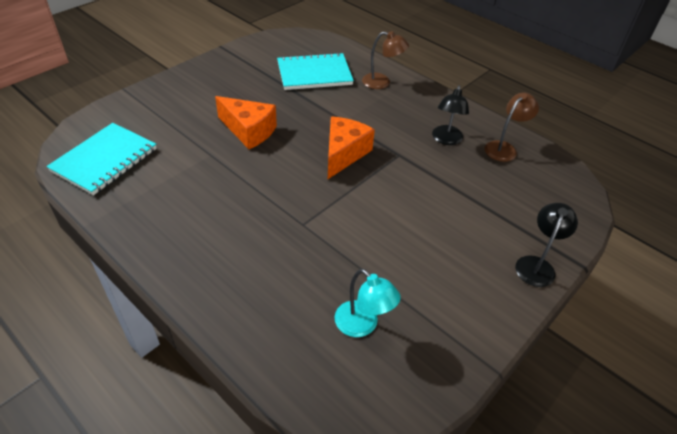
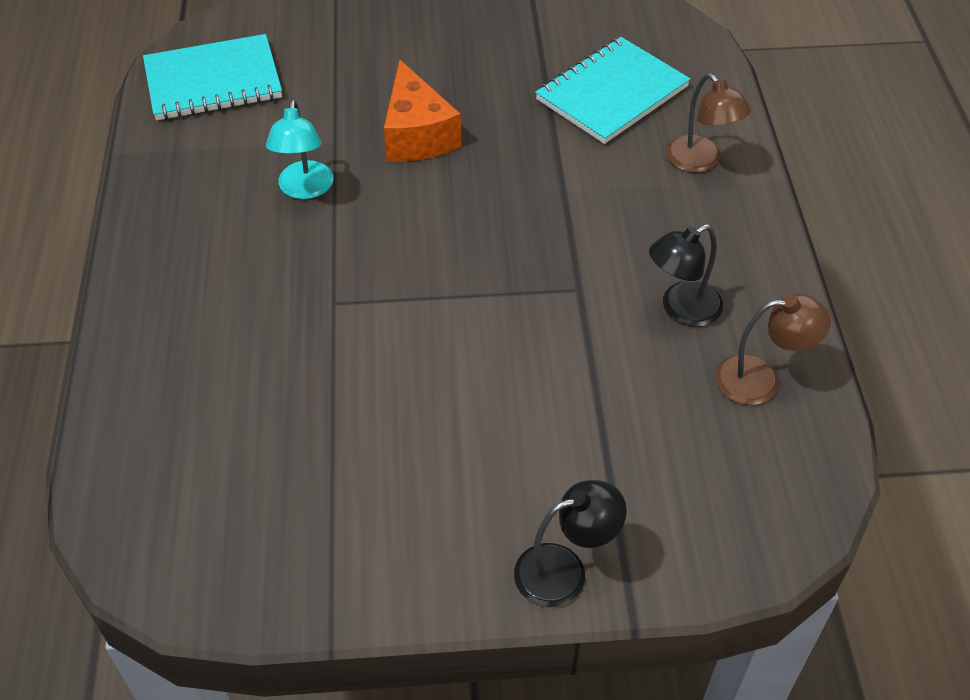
camera: 45 degrees right, 5 degrees up
turquoise notebook [277,52,354,90] -> turquoise notebook turned 75 degrees counterclockwise [535,37,690,144]
orange cheese [328,117,375,179] -> none
turquoise lamp [335,269,401,337] -> turquoise lamp moved to [266,99,334,199]

